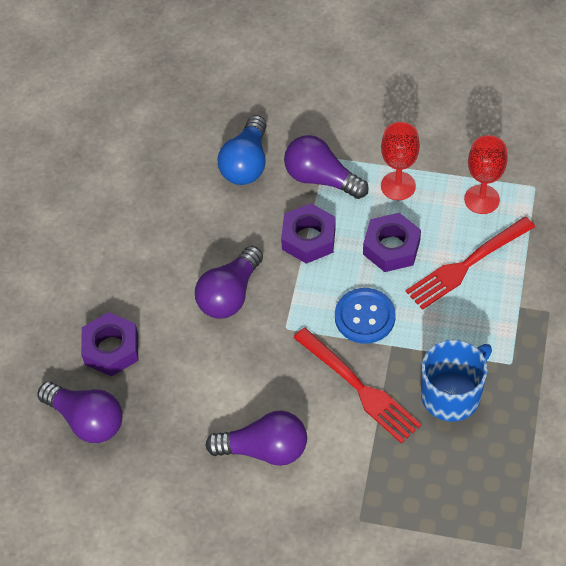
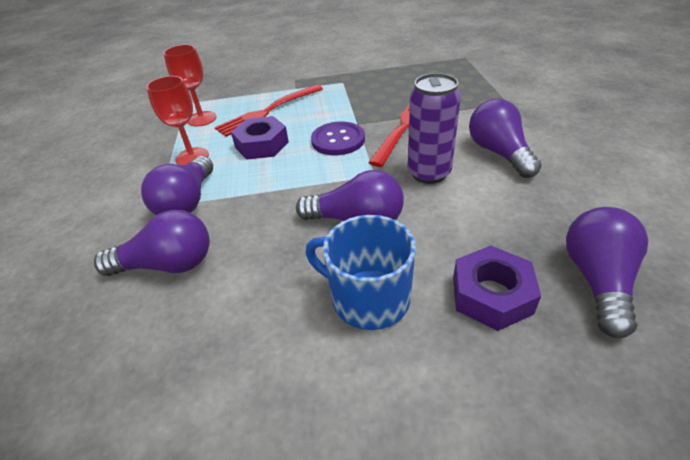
camera: 110 degrees left, 15 degrees down
blue light bulb [217,115,267,185] -> purple light bulb [94,210,210,276]
purple nut [281,203,336,264] -> none
blue button [335,288,396,344] -> purple button [311,121,365,155]
red fork [405,216,535,310] -> red fork turned 105 degrees clockwise [215,85,323,137]
blue mug [421,340,492,422] -> blue mug moved to [305,215,416,330]
none -> purple can [408,73,461,184]

